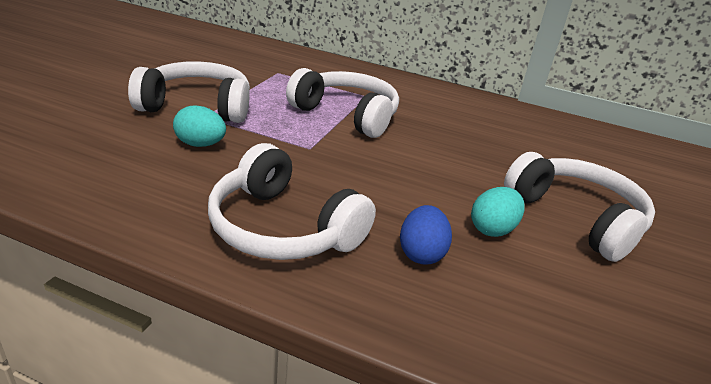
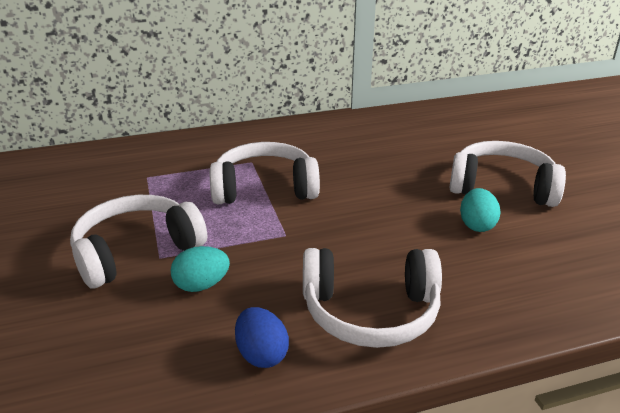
camera: 35 degrees left, 0 degrees up
blue egg [400,205,452,265] -> blue egg moved to [235,307,289,368]

